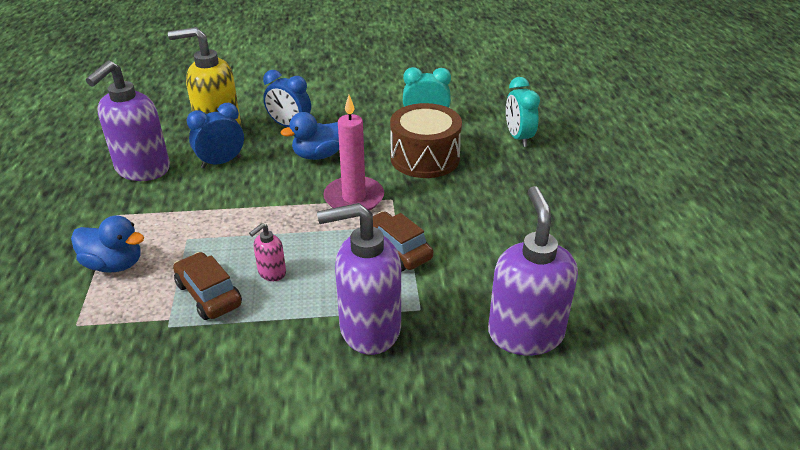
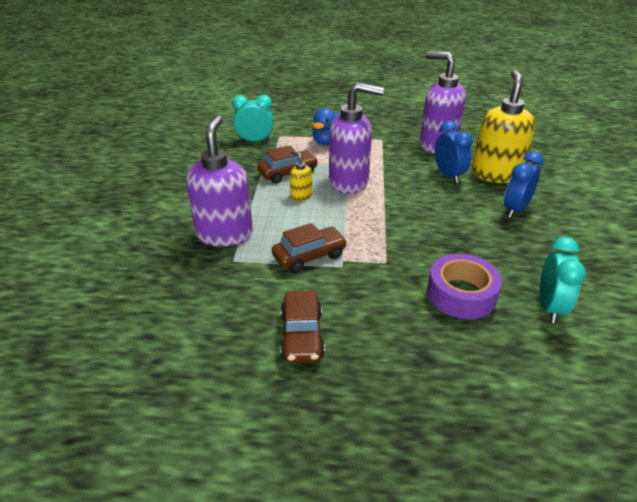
camera: 100 degrees right, 0 degrees up
pink soap dispenser [249,223,286,281] -> yellow soap dispenser [290,150,312,201]
blue duck [281,112,339,160] -> none
pink candle [323,95,384,211] -> none
brown drum [390,103,462,178] -> purple tape [427,254,502,319]
purple soap dispenser [488,186,578,355] -> purple soap dispenser moved to [329,82,384,194]
turquoise clock [506,77,540,147] -> turquoise clock moved to [232,95,274,142]
none -> brown car [280,290,325,363]

